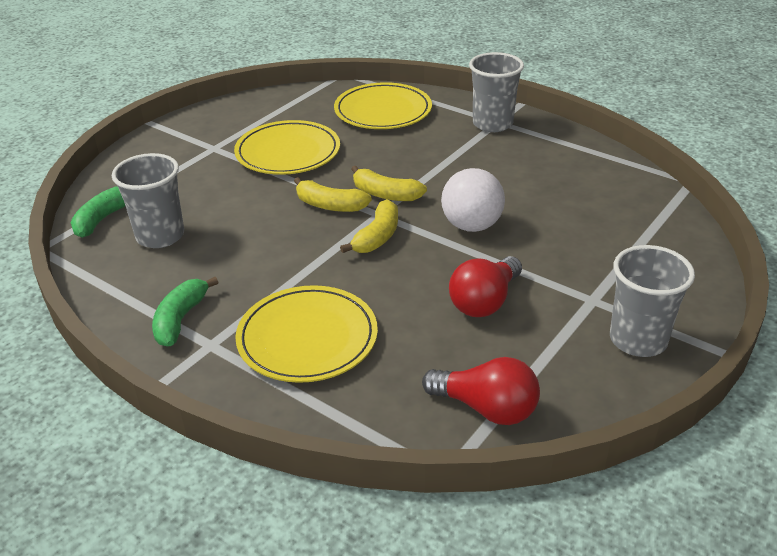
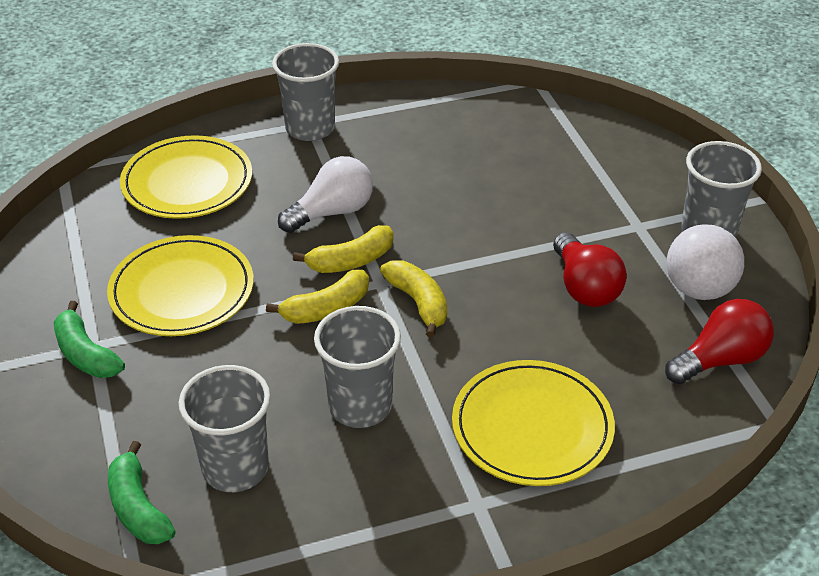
camera: 55 degrees left, 5 degrees up
green banana [152,277,218,347] -> green banana moved to [54,301,125,378]
white ball [441,168,505,232] -> white ball moved to [667,224,744,300]
none -> white light bulb [278,156,373,233]
none -> grey cup [314,306,401,428]

